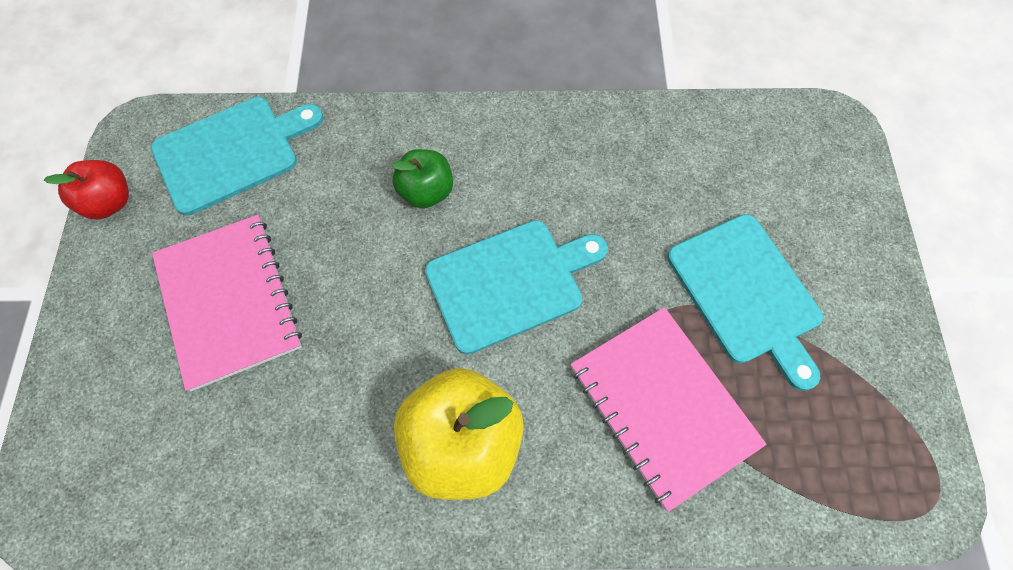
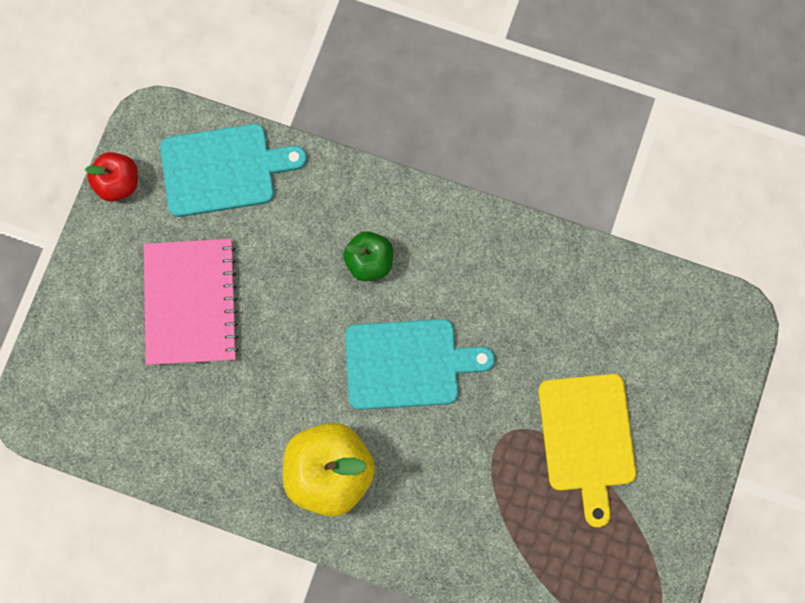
camera: 20 degrees right, 10 degrees up
pink notebook [571,307,767,512] -> none
turquoise cutting board [667,214,823,391] -> yellow cutting board [538,374,636,527]

